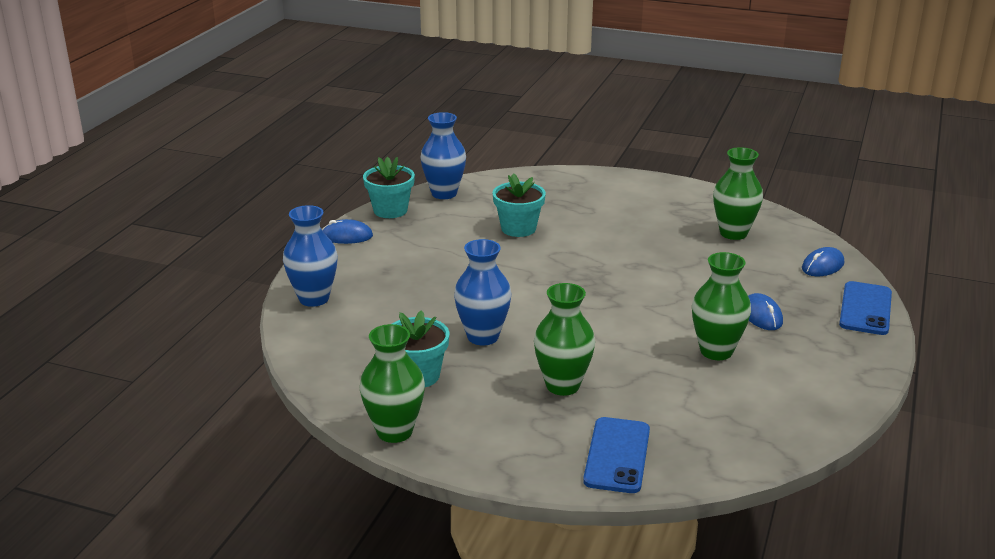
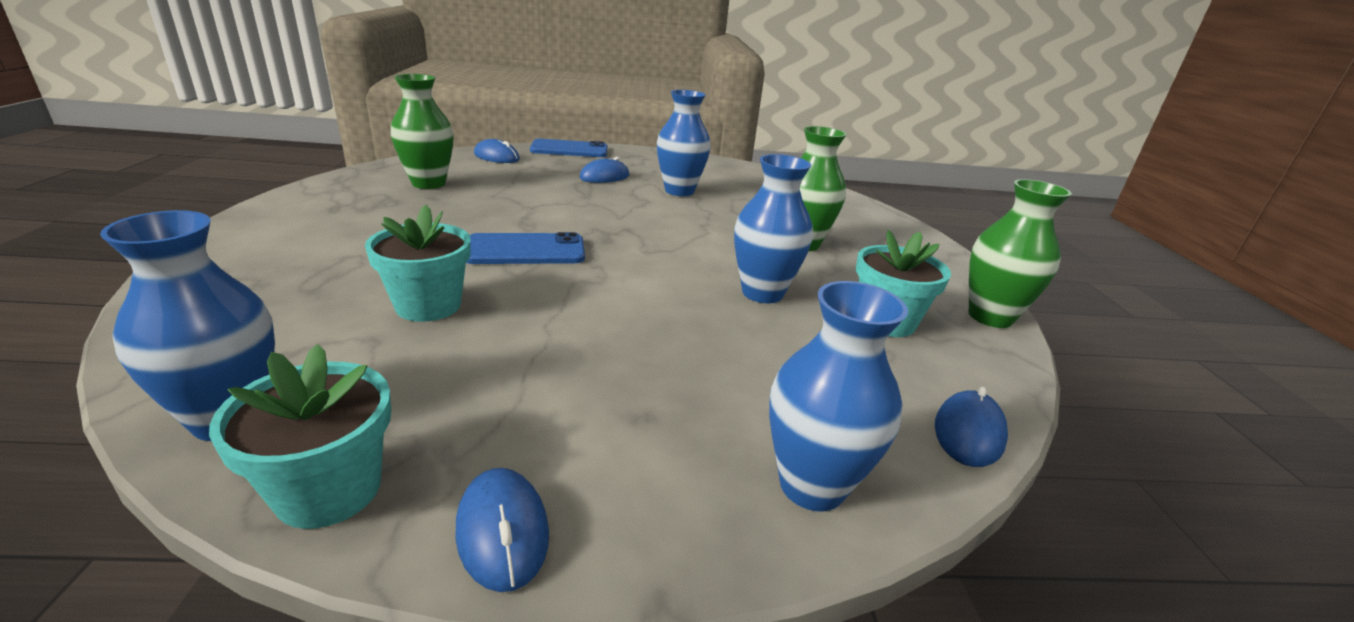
camera: 115 degrees left, 0 degrees up
blue phone [583,417,650,493] -> blue phone moved to [466,232,585,264]
green vase [692,252,751,360] -> blue vase [657,90,711,196]
none -> blue mouse [935,386,1008,467]

